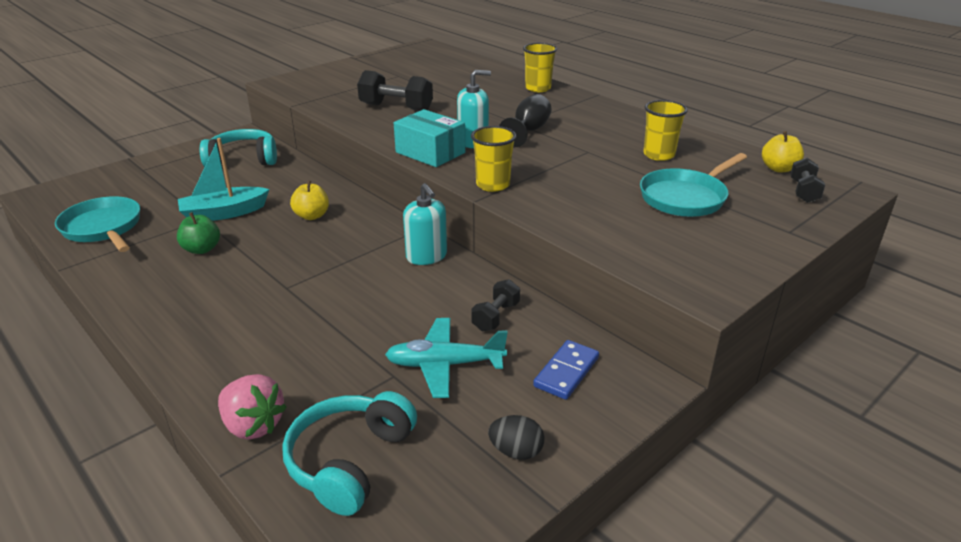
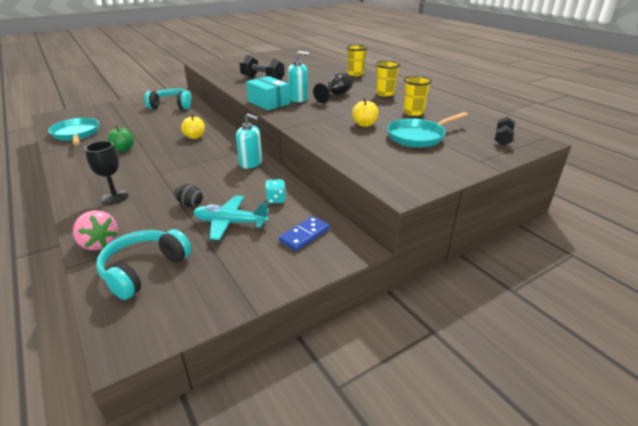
camera: 10 degrees right, 0 degrees up
turquoise boat [178,138,269,221] -> none
turquoise soap dispenser [403,183,447,265] -> turquoise soap dispenser turned 45 degrees counterclockwise [236,114,262,169]
yellow cup [471,126,517,192] -> yellow cup moved to [375,61,400,97]
black dumbbell [471,279,520,331] -> turquoise dice [265,179,286,204]
black egg [488,415,545,460] -> black egg moved to [175,184,203,207]
yellow apple [762,131,804,173] -> yellow apple moved to [352,98,379,127]
none -> black goblet [85,141,128,204]

